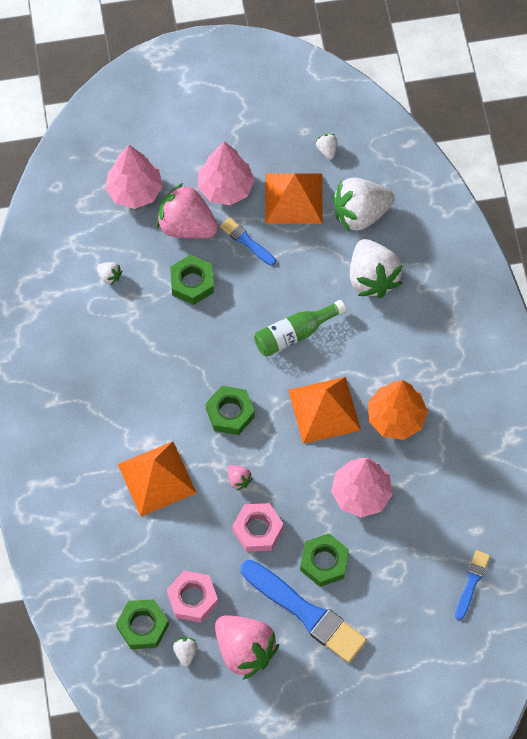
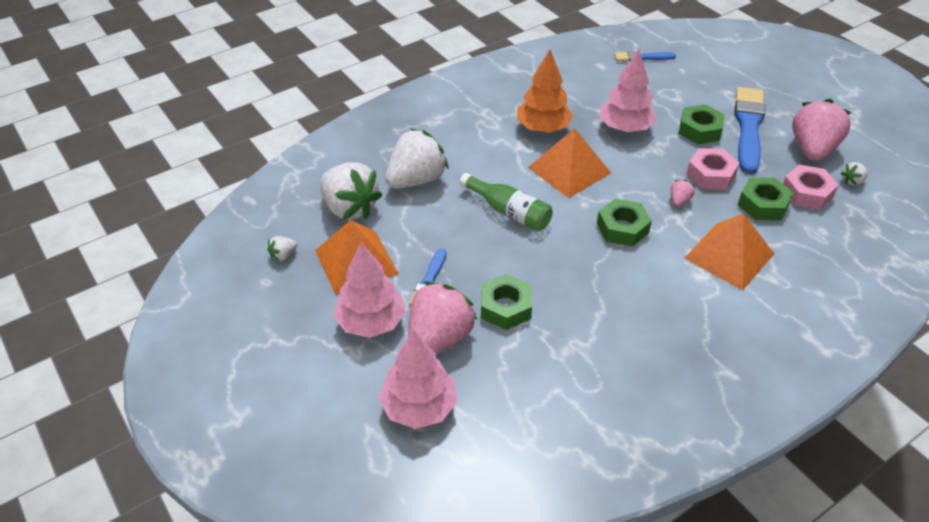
camera: 115 degrees left, 20 degrees down
white strawberry [97,262,122,286] -> none
green nut [116,599,169,649] -> green nut moved to [738,177,793,221]
pink strawberry [156,183,219,239] -> pink strawberry turned 150 degrees counterclockwise [408,281,477,354]

